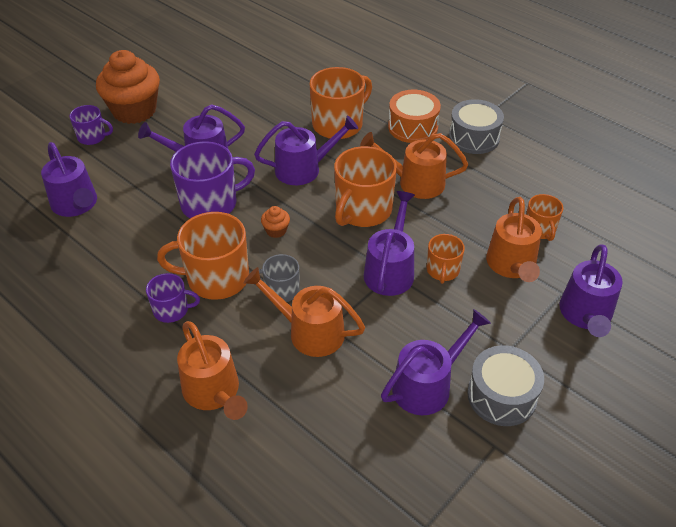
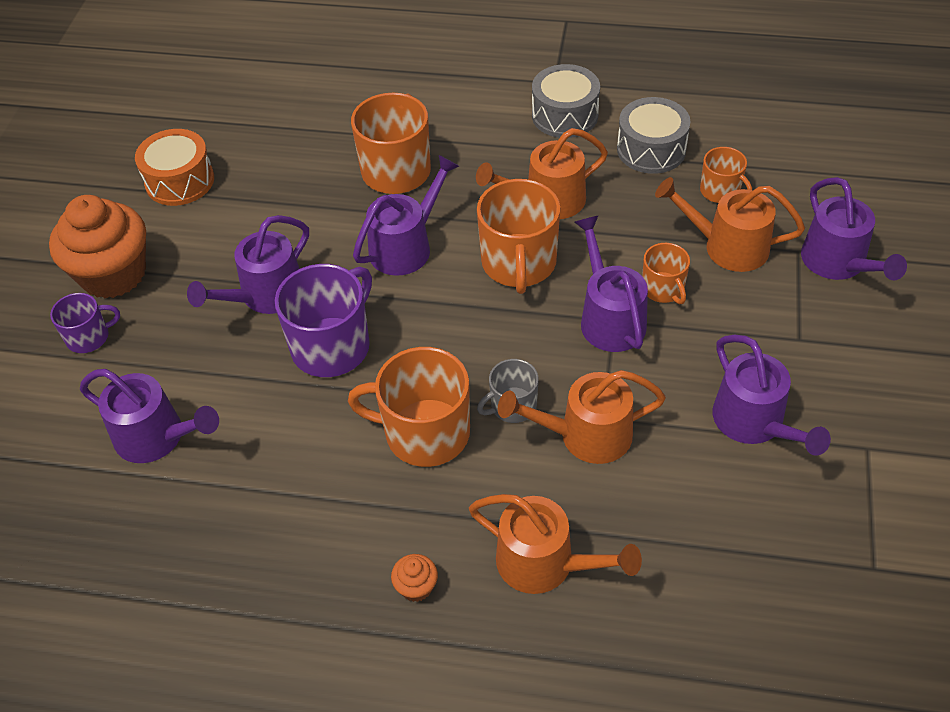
camera: 30 degrees left, 5 degrees up
purple mug [146,273,200,323] -> none
orange mug [157,212,249,300] -> orange mug turned 45 degrees clockwise [348,347,470,467]
orange cupcake [261,206,290,238] -> orange cupcake moved to [391,554,438,602]
purple watering can [381,309,491,415] -> purple watering can turned 135 degrees clockwise [713,335,831,456]
orange drum [388,90,441,143] -> orange drum moved to [135,129,214,206]
grey drum [467,345,544,426] -> grey drum moved to [617,97,691,174]
orange watering can [486,197,542,282] -> orange watering can turned 135 degrees clockwise [655,177,805,272]

